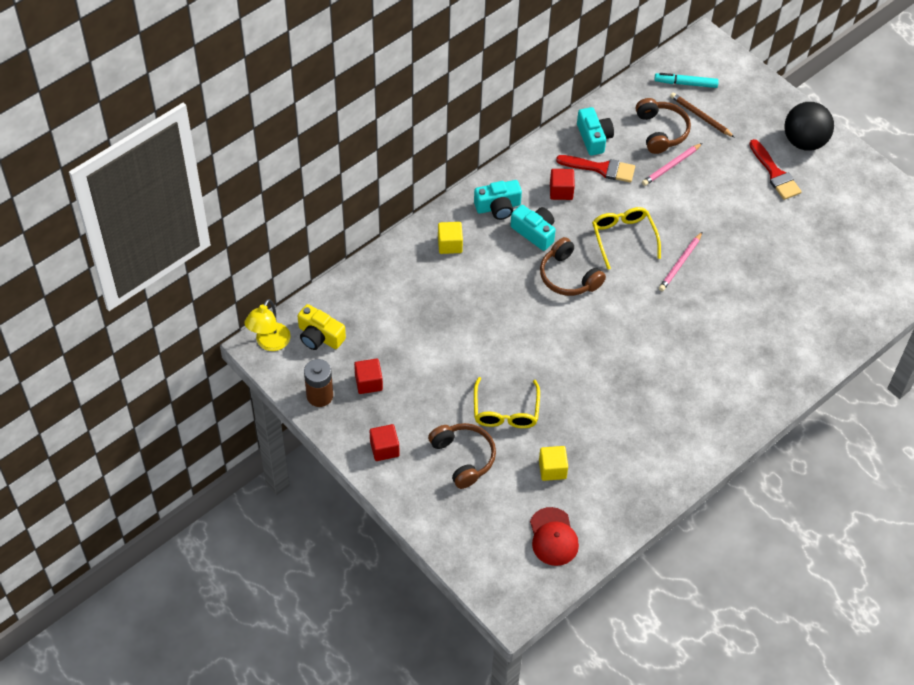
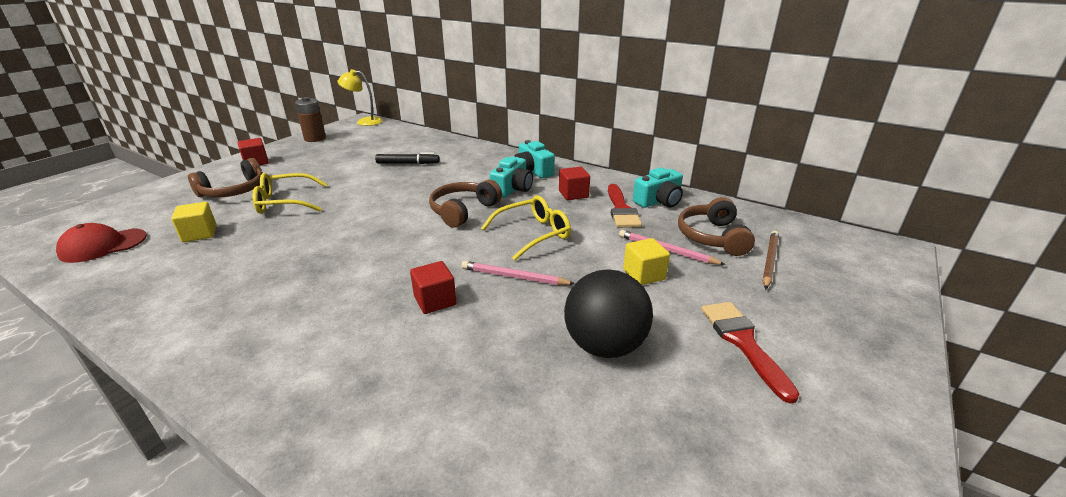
camera: 75 degrees right, 25 degrees down
yellow camera [297,304,346,350] -> none
red cube [354,359,383,394] -> red cube moved to [410,261,457,314]
yellow cube [438,222,463,254] -> yellow cube moved to [623,238,670,285]
brown headphones [636,98,691,154] -> brown headphones turned 120 degrees clockwise [678,197,755,256]
turquoise marker [654,73,719,88] -> none
red brush [749,139,802,200] -> red brush turned 120 degrees clockwise [701,302,800,404]
black ball [784,102,834,151] -> black ball moved to [564,269,653,358]
none -> black marker [375,152,440,164]

